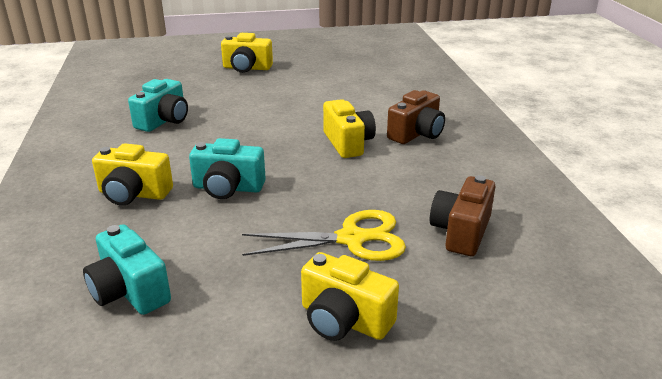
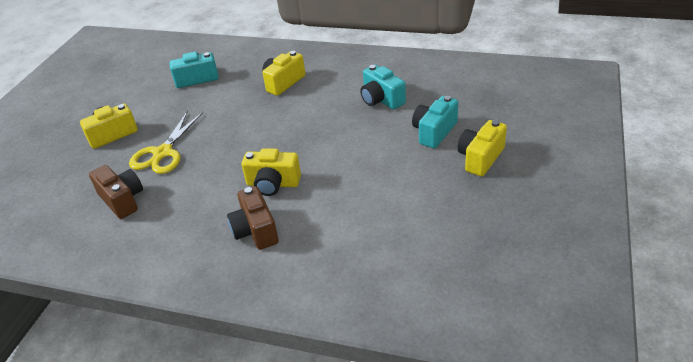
camera: 120 degrees right, 10 degrees up
turquoise camera [189,138,266,199] -> turquoise camera moved to [412,96,458,148]

